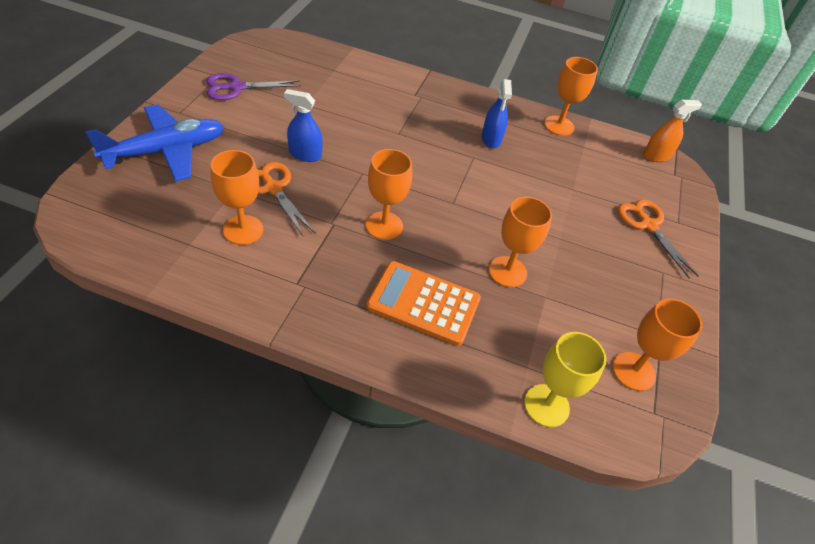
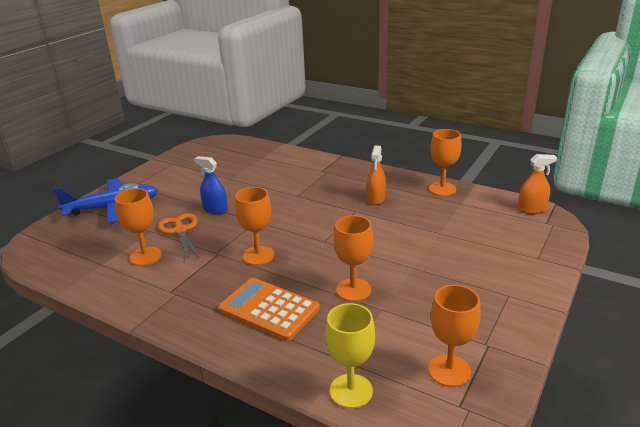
camera: 20 degrees right, 20 degrees down
purple scissors [206,73,301,100] -> none
blue spray bottle [482,79,512,148] -> orange spray bottle [367,145,386,205]
orange scissors [618,199,698,278] -> none

